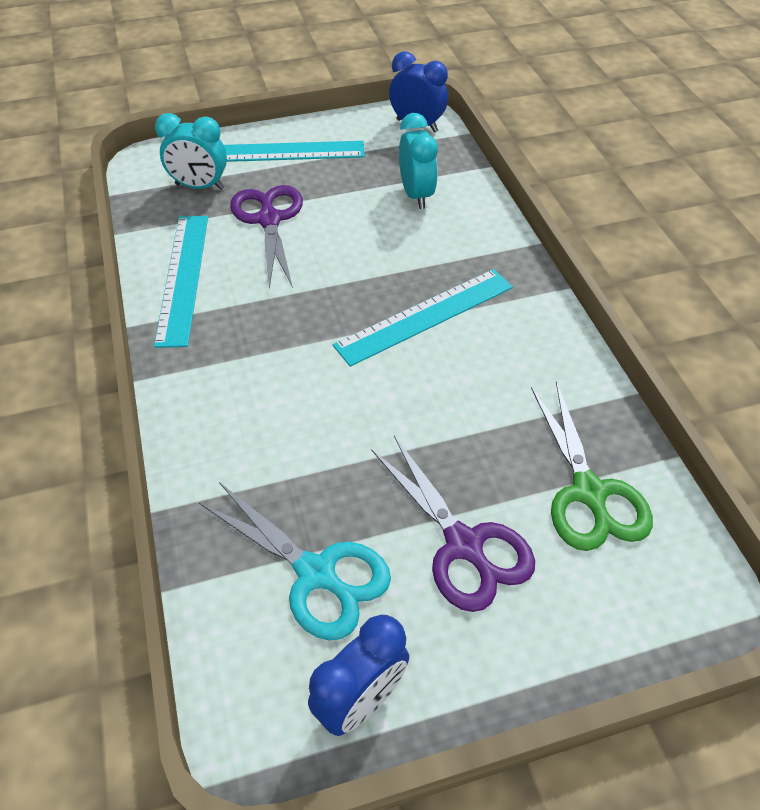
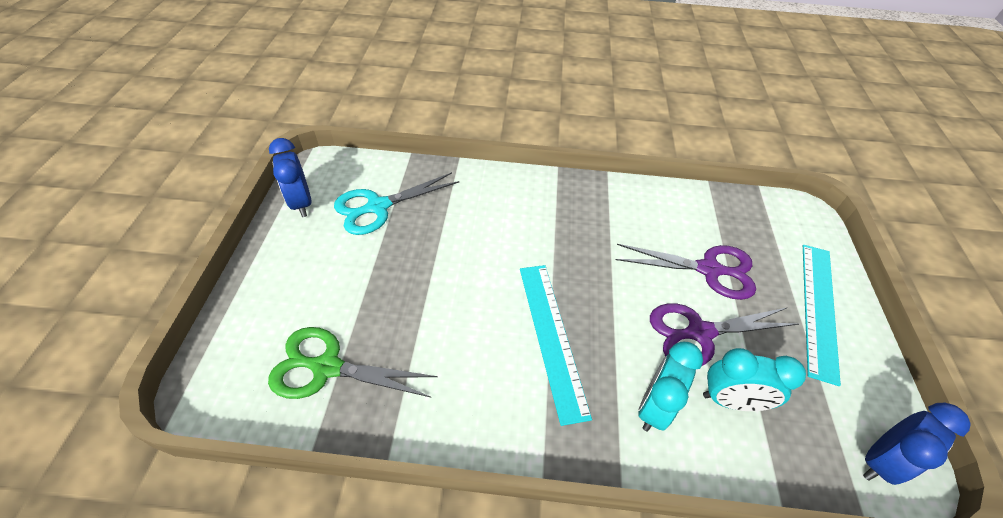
camera: 110 degrees right, 0 degrees up
turquoise ruler [154,216,208,348] -> none
turquoise clock [155,113,227,190] -> turquoise clock moved to [638,342,703,431]
purple scissors [371,436,535,612] -> purple scissors moved to [650,303,799,366]

